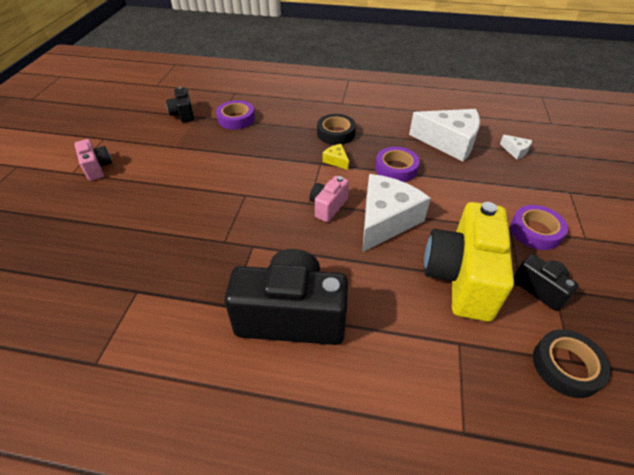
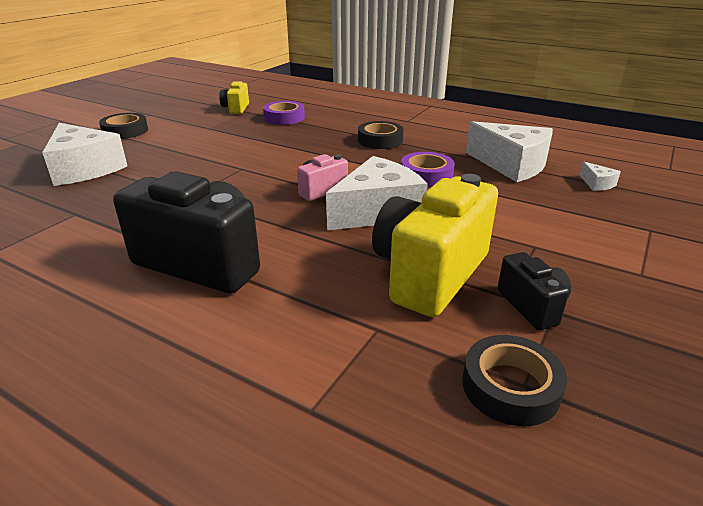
camera: 20 degrees right, 15 degrees down
pink camera [74,139,112,181] -> black tape [99,113,148,139]
black camera [166,87,194,123] -> yellow camera [219,81,249,114]
yellow cheese [323,144,349,170] -> none
purple tape [510,205,568,250] -> none
none -> white cheese [42,123,127,186]

